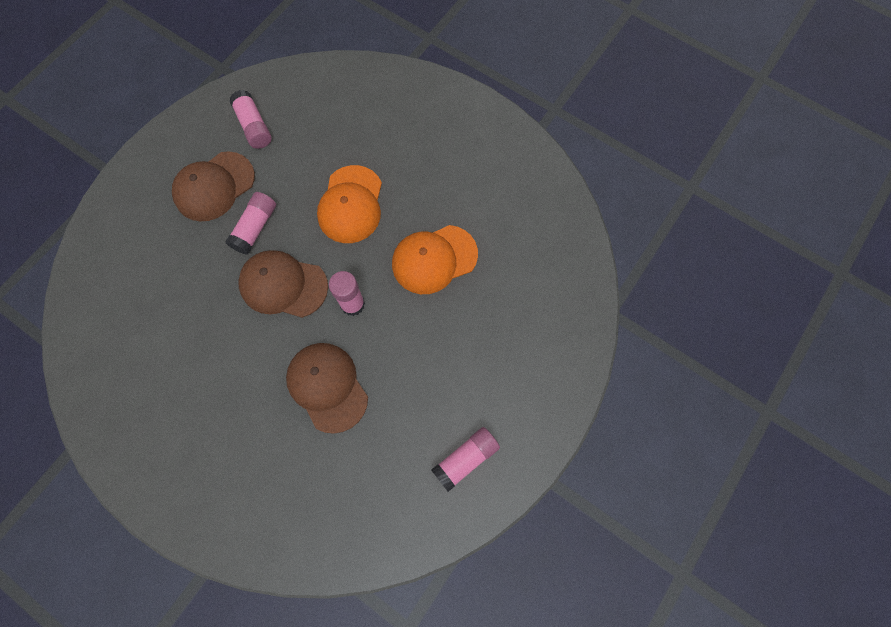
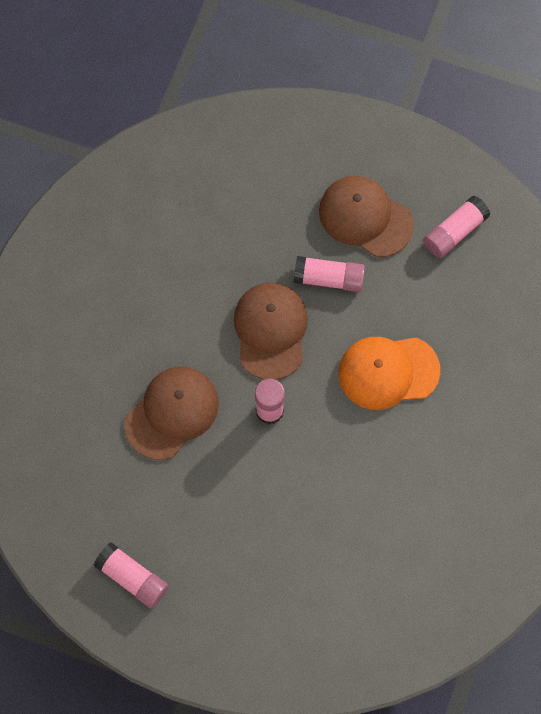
camera: 75 degrees right, 0 degrees up
orange cap [392,225,478,294] -> none

